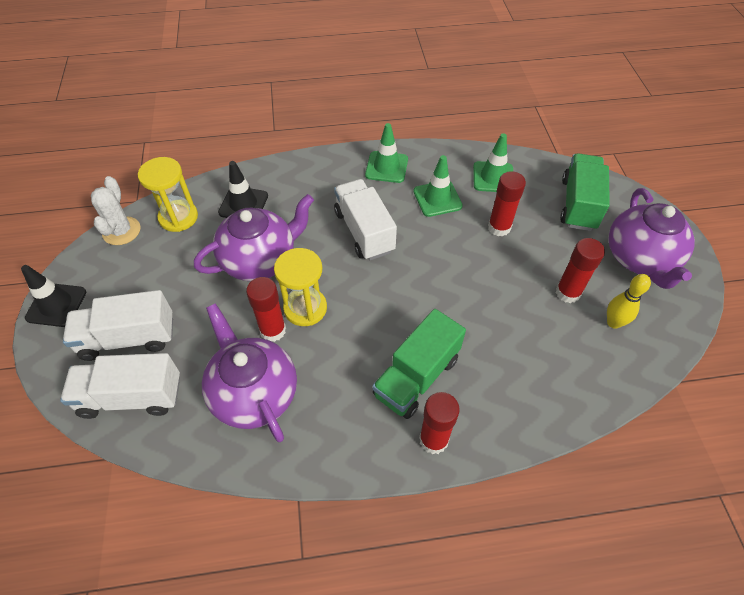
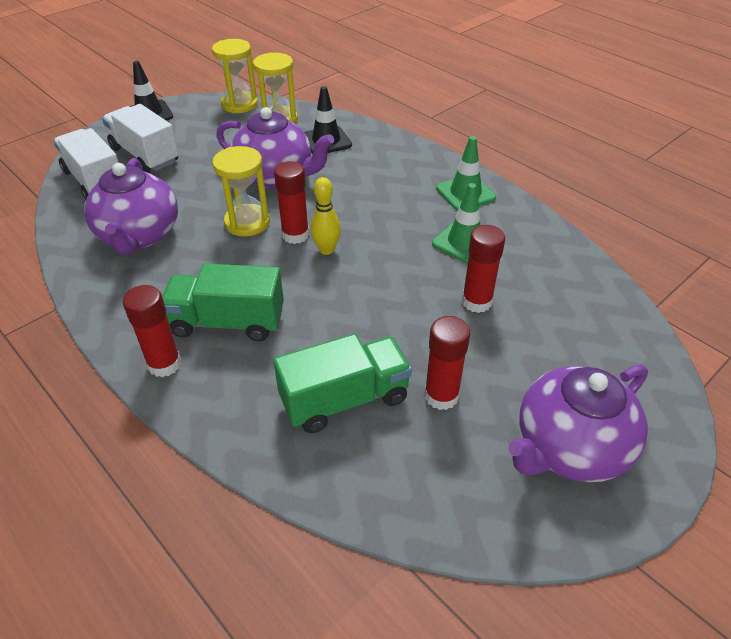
camera: 55 degrees right, 10 degrees down
white cactus [91,176,141,245] -> yellow hourglass [212,39,258,113]
purple teapot [202,303,297,442] -> purple teapot turned 150 degrees clockwise [84,158,178,255]
red glue stick [246,277,286,342] -> red glue stick moved to [274,161,309,244]
white truck [334,179,397,260] -> none
green traffic cone [473,133,513,192] -> none
green truck [560,153,610,231] -> green truck moved to [273,334,412,433]
yellow bowling pin [607,274,651,329] -> yellow bowling pin moved to [311,177,341,255]

